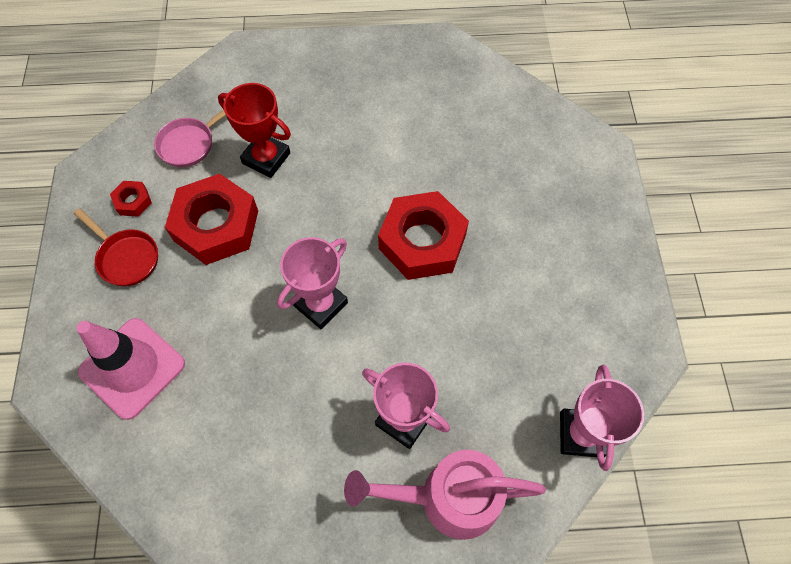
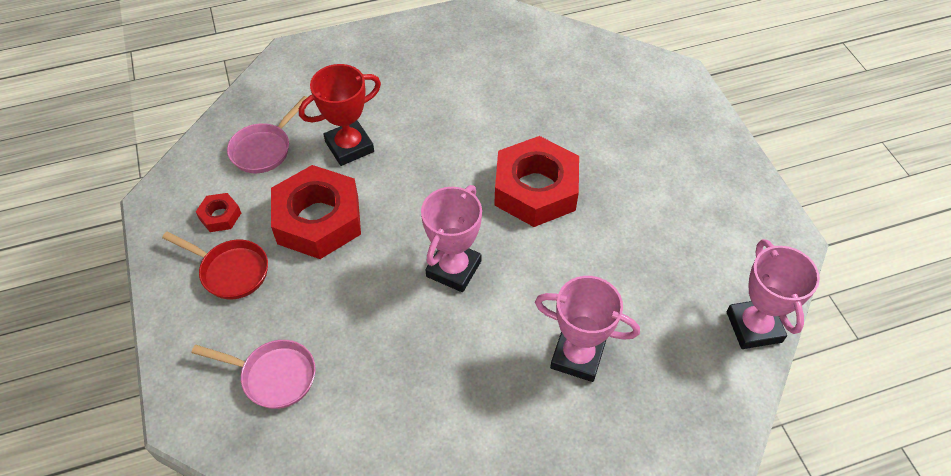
camera: 15 degrees left, 10 degrees down
pink traffic cone [76,318,185,420] -> pink pan [192,340,316,409]
red trophy [218,83,291,178] -> red trophy turned 45 degrees counterclockwise [299,64,381,166]
pink watering can [344,450,546,540] -> none

